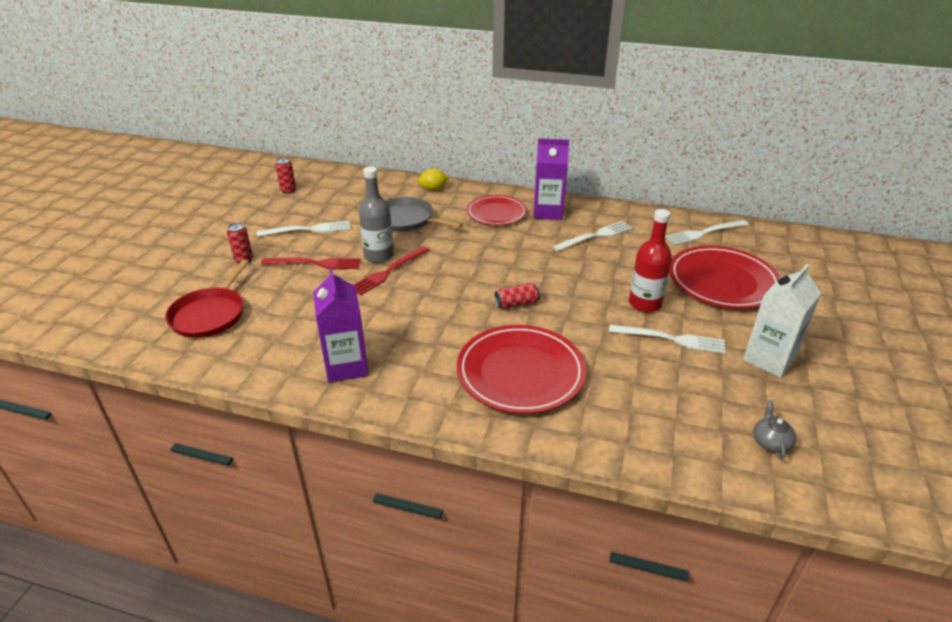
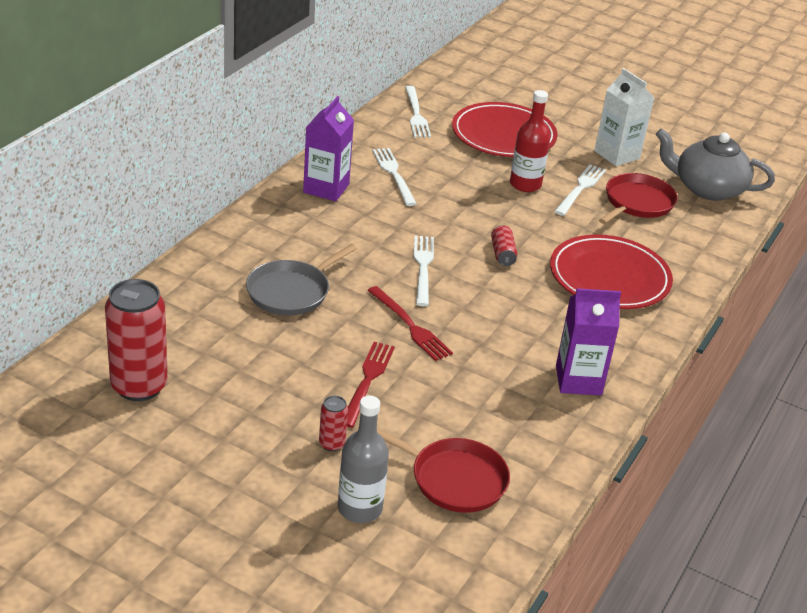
camera: 80 degrees left, 0 degrees up
white fork [257,221,350,237] -> white fork moved to [414,235,434,306]
red can [275,158,296,194] -> red can [105,279,168,401], size x2.18
grey bottle [359,166,394,263] -> grey bottle moved to [338,395,389,523]
yellow lemon [418,168,449,191] -> none
red plate [467,195,527,225] -> none
grey teapot [753,400,796,459] -> grey teapot [656,128,775,201], size x2.45
none -> red pan [599,173,678,224]

